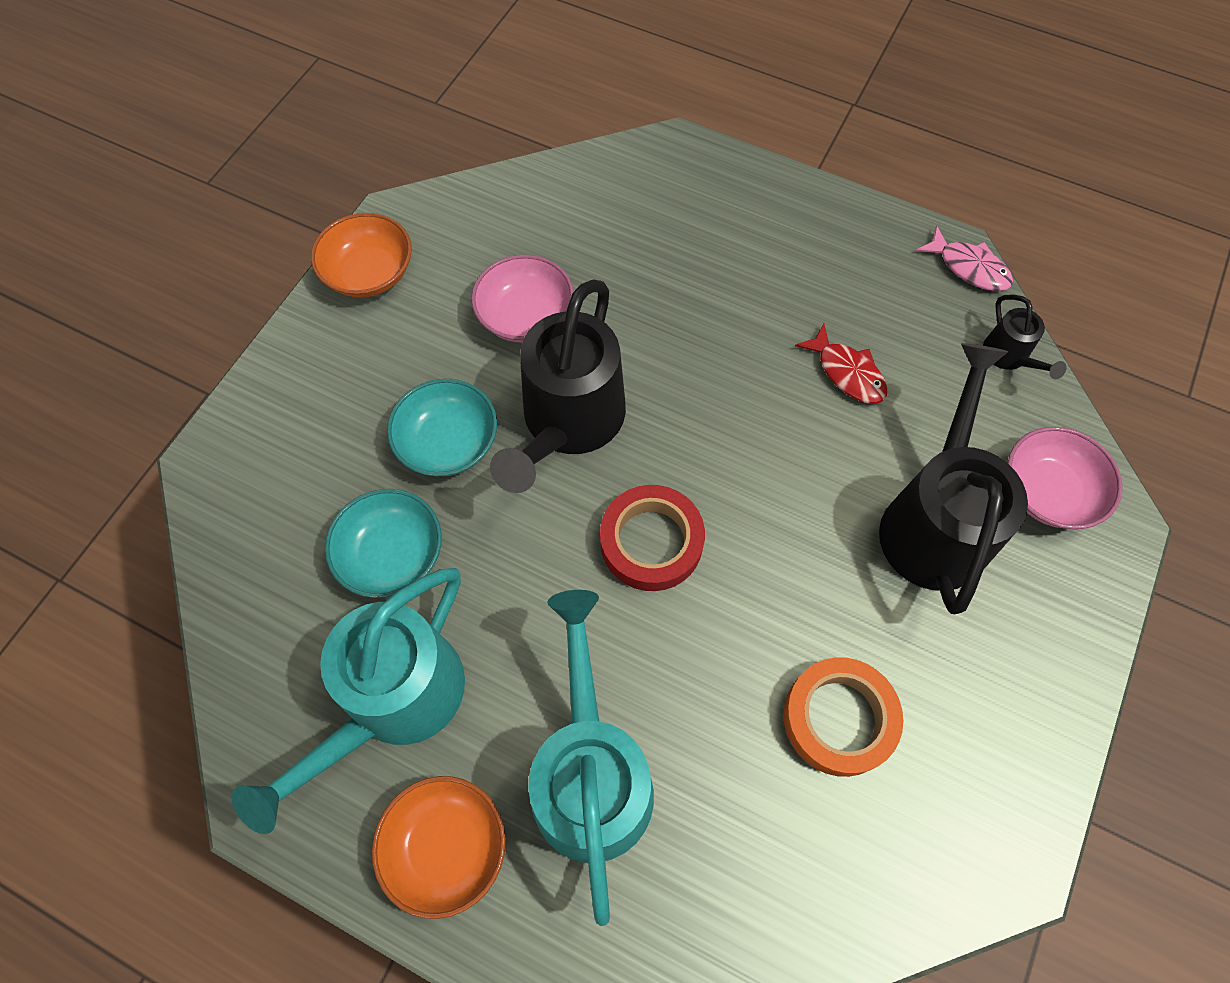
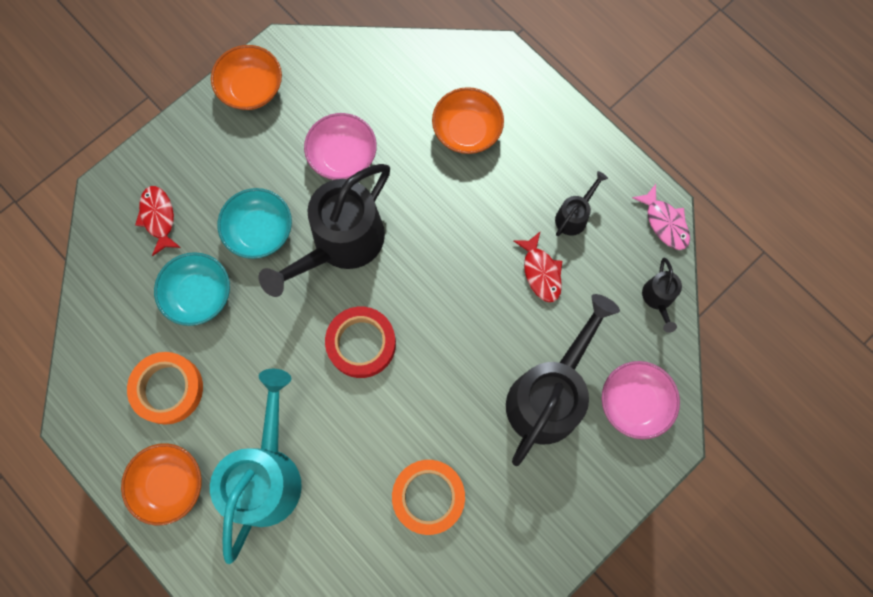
camera: 20 degrees right, 10 degrees up
turquoise watering can [232,568,465,834] -> orange tape [127,352,203,425]
none -> red fish [135,186,181,256]
none -> orange bowl [432,87,504,154]
none -> black watering can [555,171,608,236]

